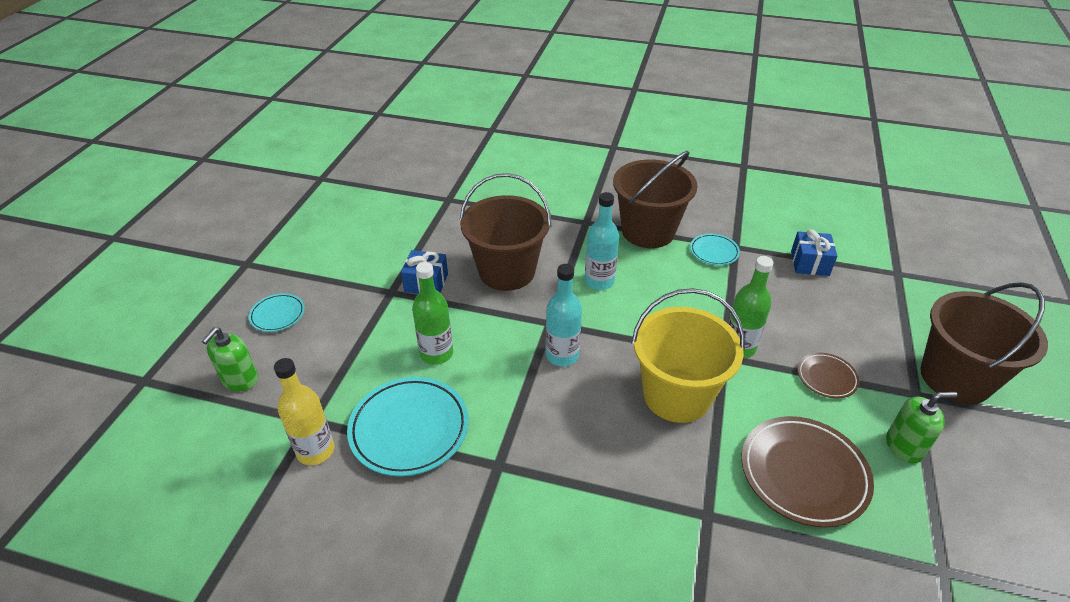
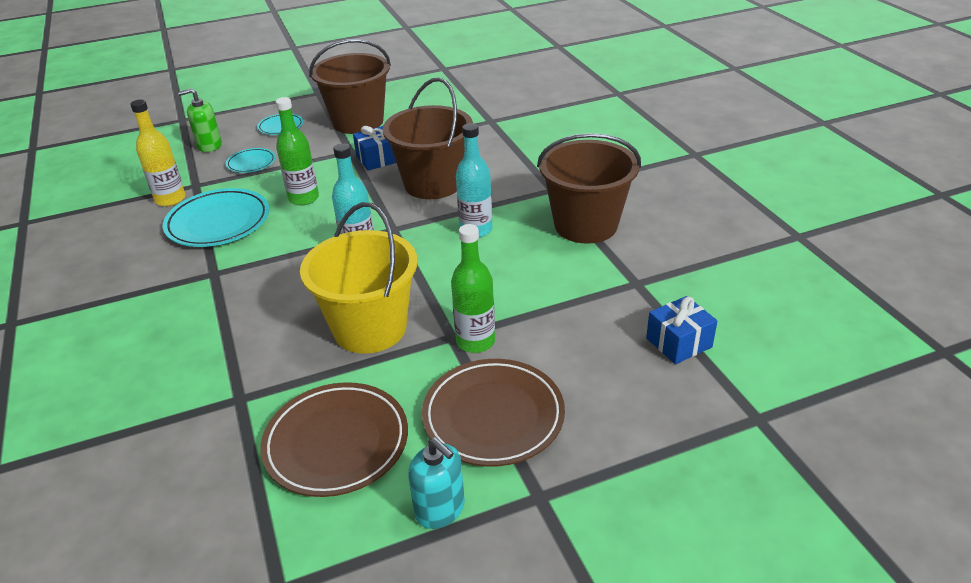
camera: 55 degrees right, 5 degrees down
turquoise plate [690,234,740,265] -> turquoise plate moved to [226,148,276,173]
brown plate [798,353,859,398] -> brown plate [422,359,565,467], size x1.89
green soap dispenser [886,392,957,463] -> turquoise soap dispenser [408,437,465,529]
brown bucket [920,282,1048,404] -> brown bucket moved to [309,39,391,134]

